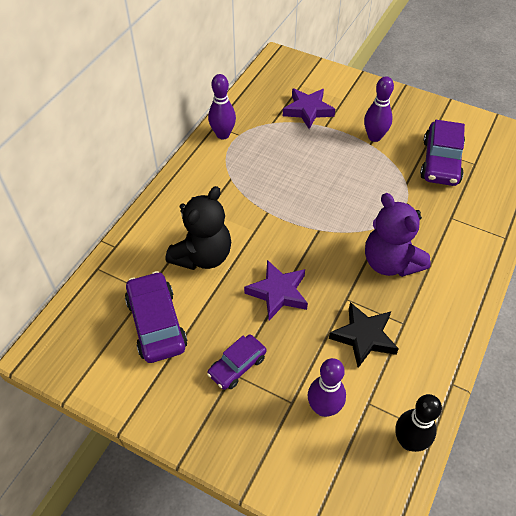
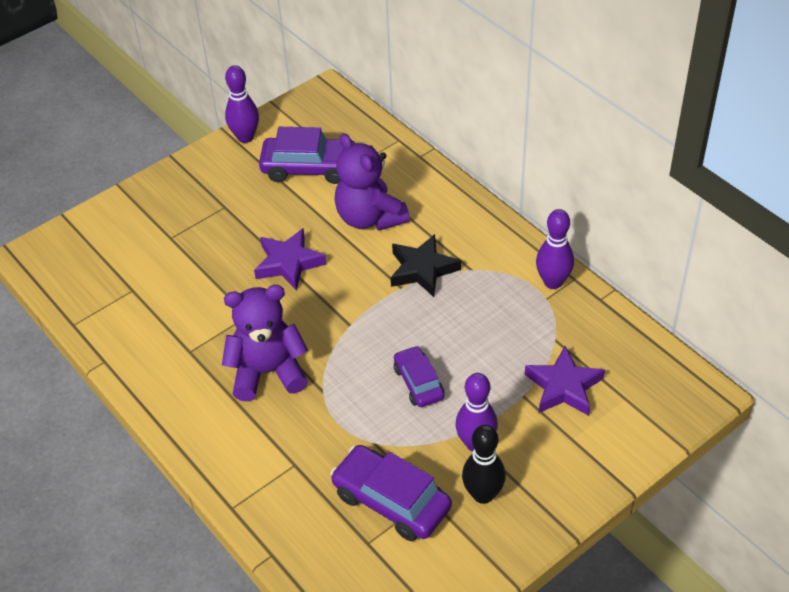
camera: 115 degrees right, 5 degrees down
black teddy bear [166,186,231,270] -> purple teddy bear [334,133,410,231]
purple car [207,335,266,390] -> purple car moved to [394,346,444,407]
purple bowling pin [308,358,346,417] -> purple bowling pin moved to [225,65,259,143]
black star [329,302,399,368] -> black star moved to [391,234,461,297]
black bowling pin [395,394,442,452] -> black bowling pin moved to [462,425,506,504]

